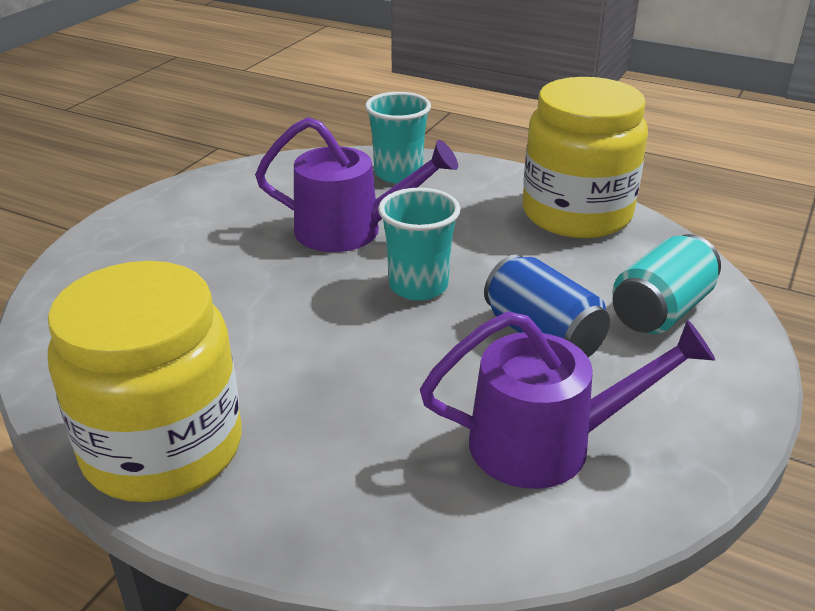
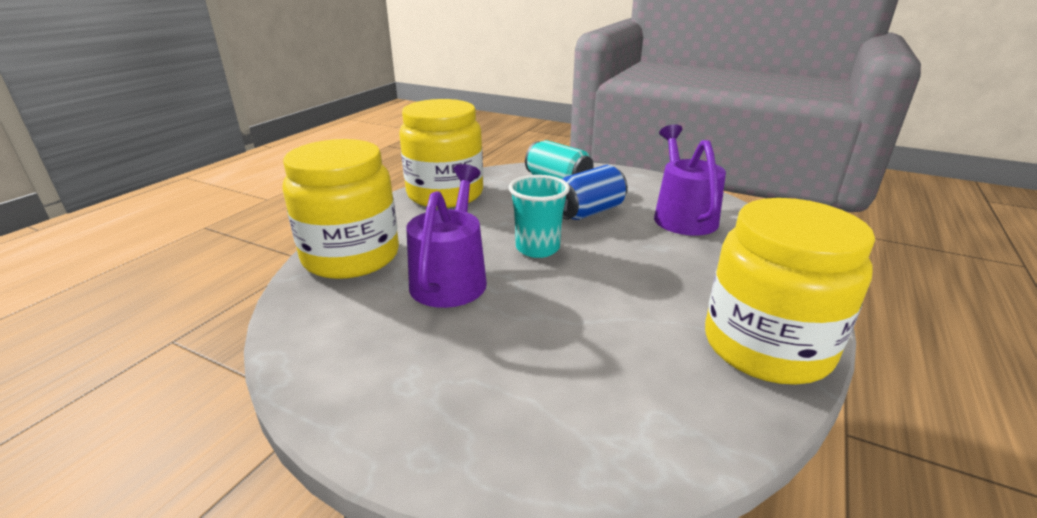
camera: 90 degrees left, 5 degrees down
turquoise cup [365,92,431,183] -> yellow jar [282,139,399,279]

